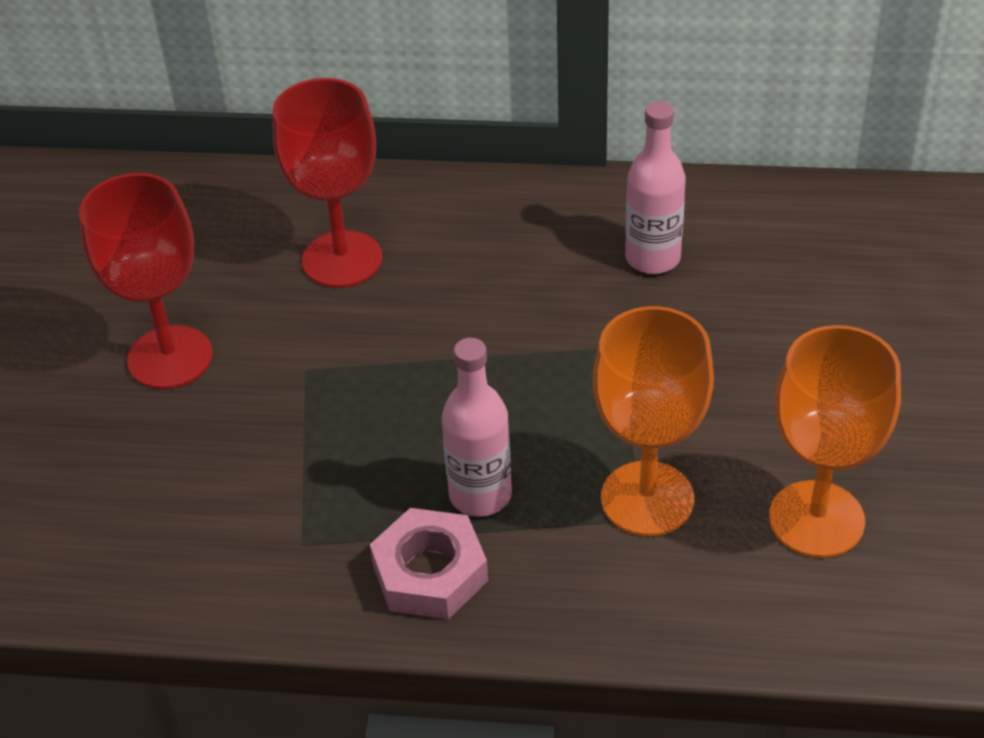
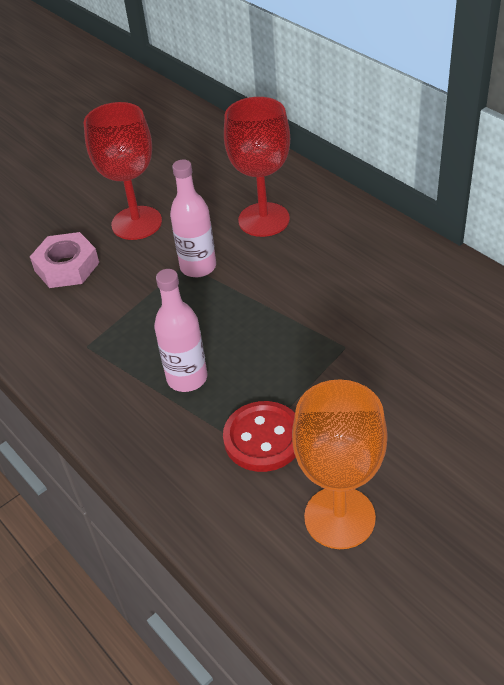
camera: 45 degrees right, 0 degrees up
pink nut [370,508,488,619] -> pink nut moved to [30,232,99,288]
orange goblet [593,306,714,536] -> red button [223,401,295,472]
pink bottle [625,101,686,274] -> pink bottle moved to [170,159,216,277]

